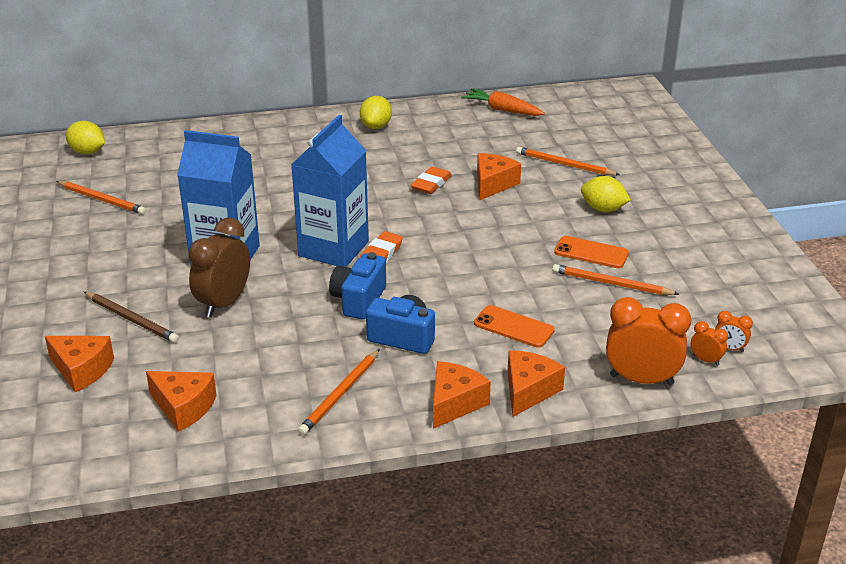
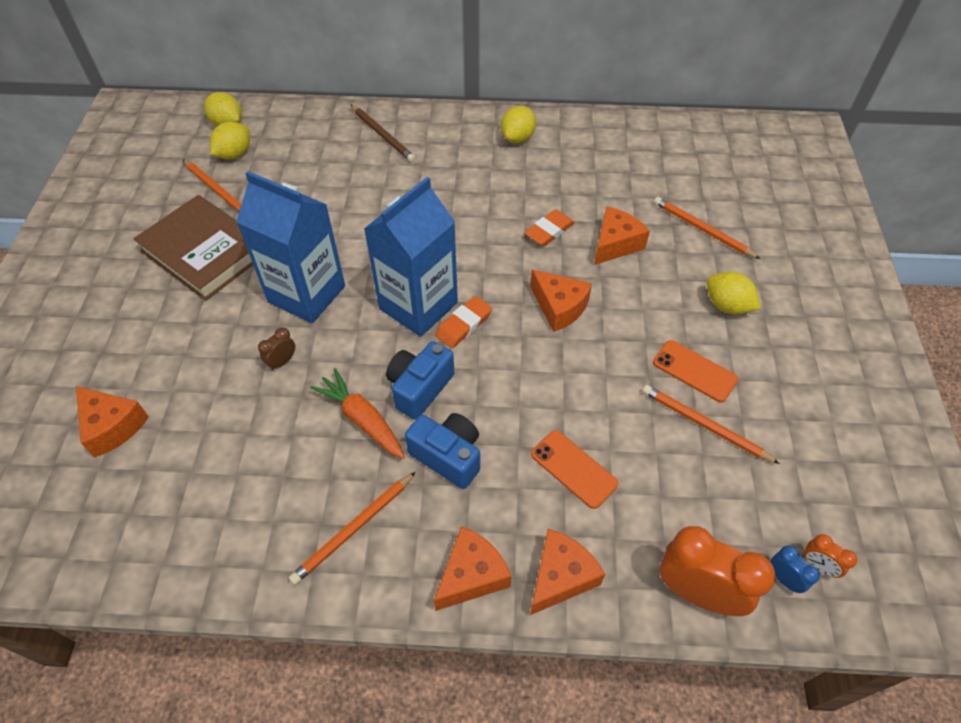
camera: 15 degrees right, 20 degrees up
brown pencil [84,292,179,343] -> brown pencil moved to [350,104,415,162]
orange cheese [146,371,217,432] -> orange cheese moved to [530,269,592,332]
brown clock [188,218,250,318] -> brown clock [258,327,295,370], size x0.46
orange carrot [461,88,545,116] -> orange carrot moved to [310,368,405,459]
orange clock [691,321,728,366] -> blue clock [770,546,820,593]
none -> brown book [133,195,253,301]
none -> yellow lemon [210,122,250,159]

